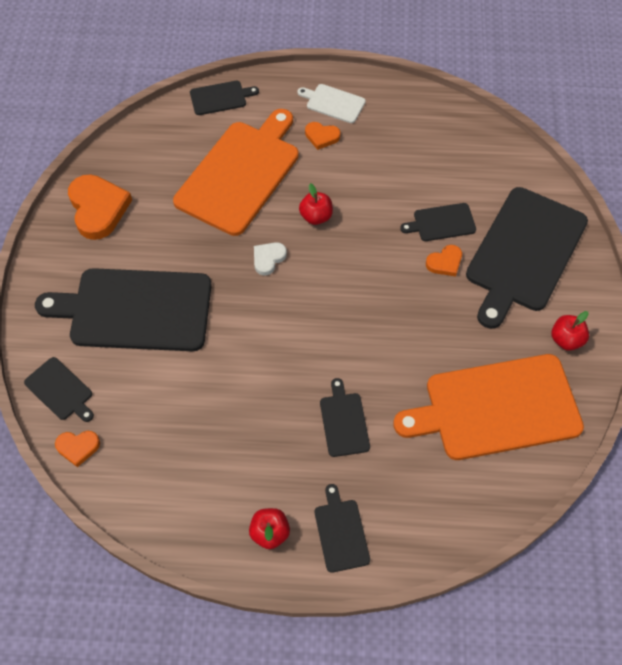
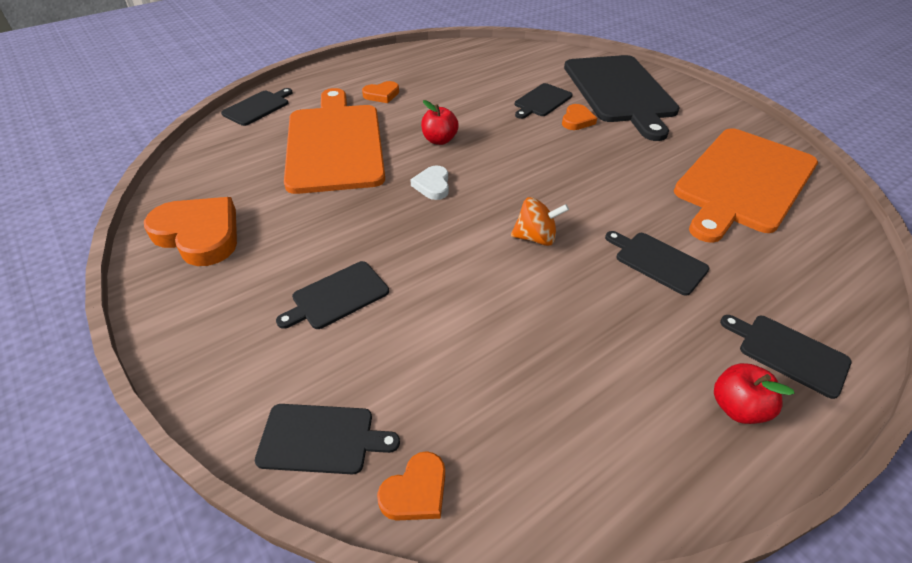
camera: 40 degrees left, 15 degrees down
black cutting board [35,268,212,351] -> black cutting board [276,261,389,329], size x0.45
white cutting board [297,84,366,123] -> none
red apple [551,311,589,351] -> none
none -> orange spinning top [511,197,569,246]

